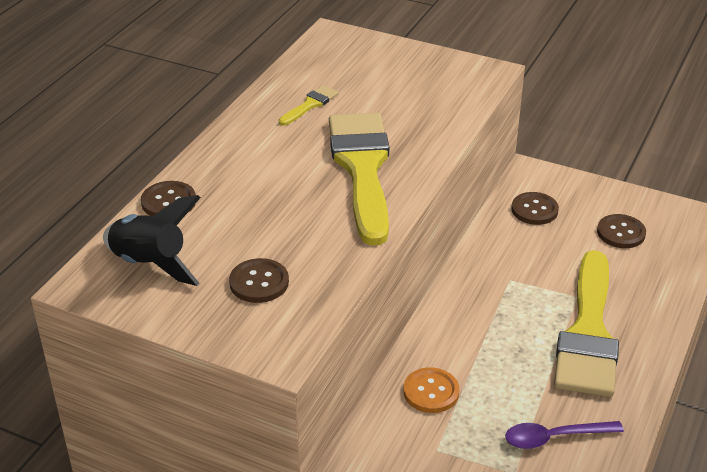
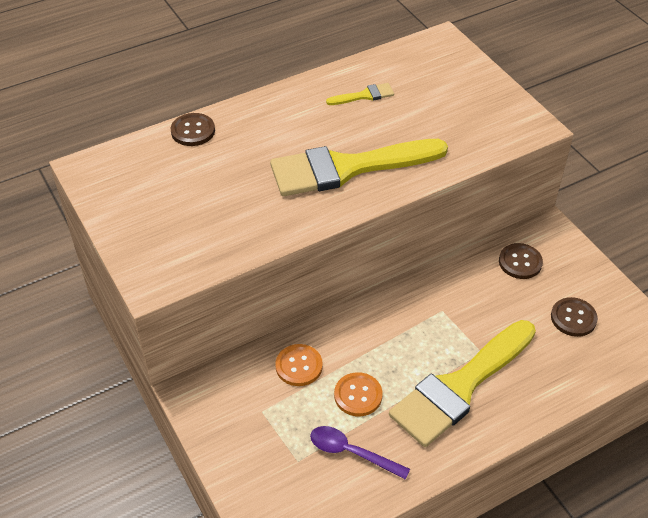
camera: 35 degrees right, 10 degrees up
black rocket [103,195,201,286] -> none
brown button [229,258,289,303] -> none
yellow brush [329,113,389,246] -> yellow brush turned 135 degrees counterclockwise [270,139,448,196]
none -> orange button [334,372,383,416]

